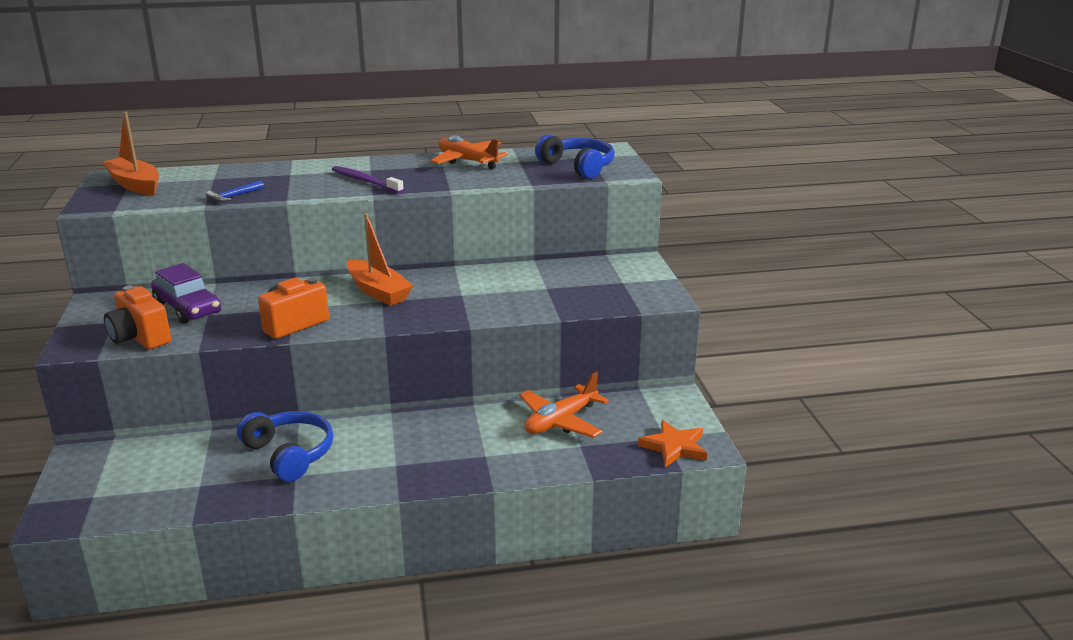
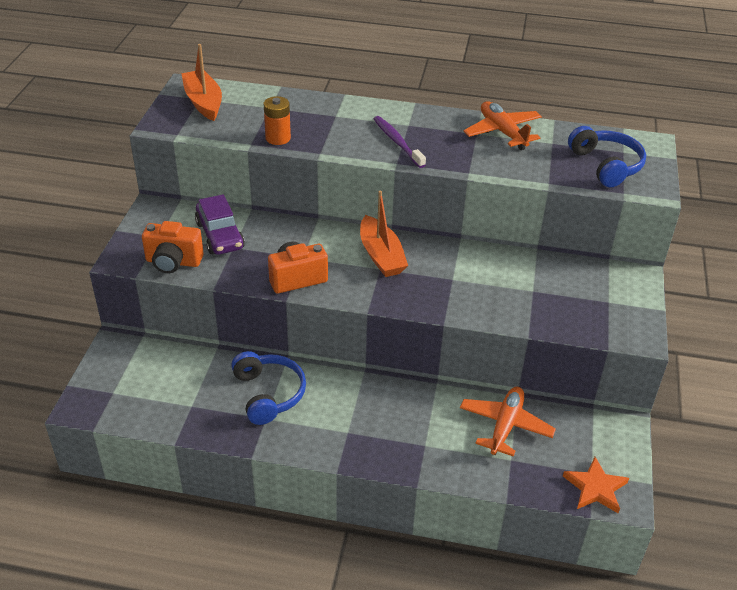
camera: 20 degrees right, 15 degrees up
orange camera [104,285,171,349] -> orange camera turned 60 degrees counterclockwise [142,221,204,273]
blue hammer [206,180,264,202] -> orange battery [264,96,291,145]
orange plane [519,372,609,438] -> orange plane turned 135 degrees clockwise [460,387,556,456]

